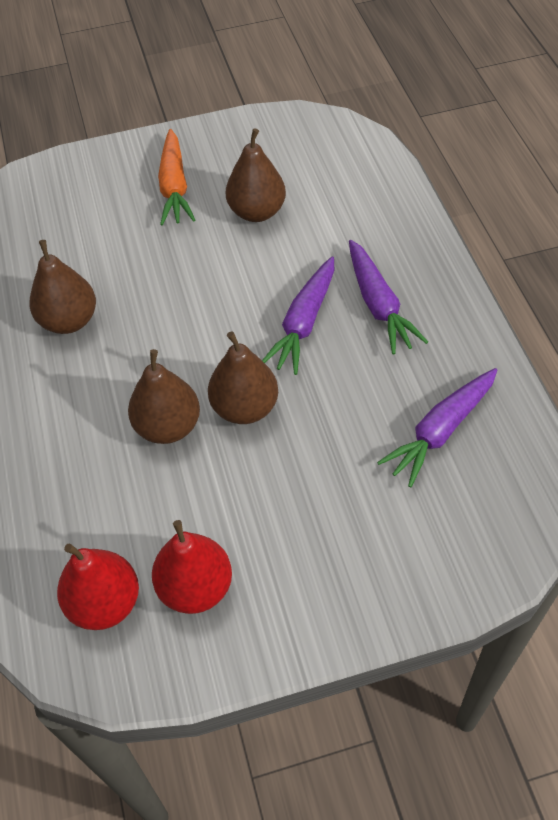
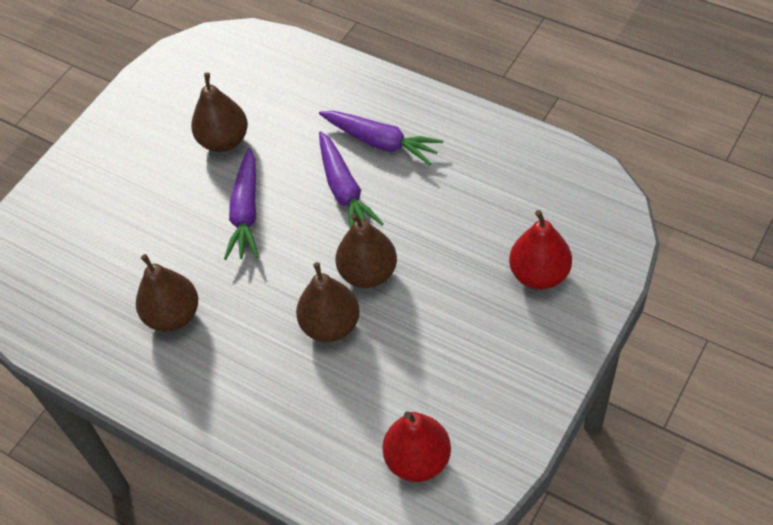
camera: 40 degrees left, 0 degrees up
red pear [152,520,232,614] -> red pear moved to [509,210,572,290]
orange carrot [158,129,195,226] -> none
purple carrot [377,368,497,487] -> purple carrot moved to [224,148,259,260]

